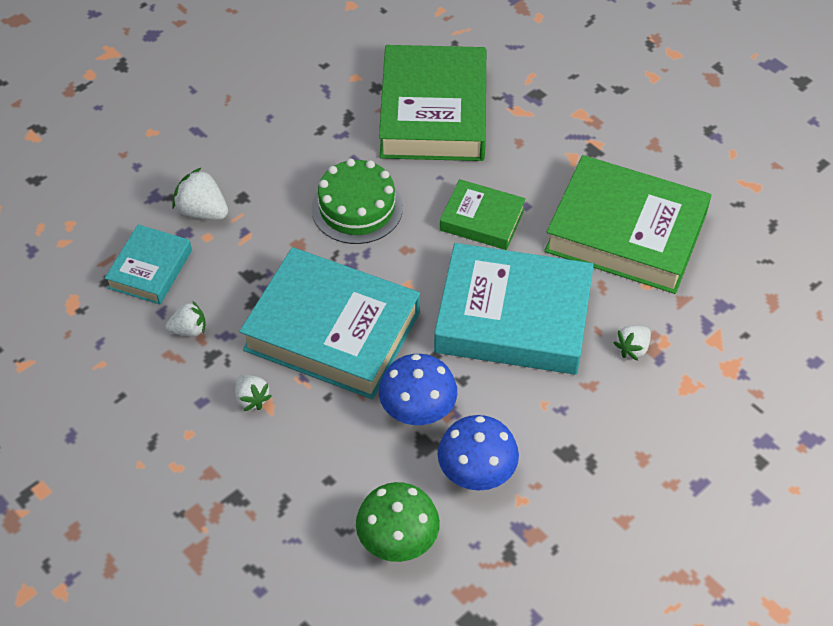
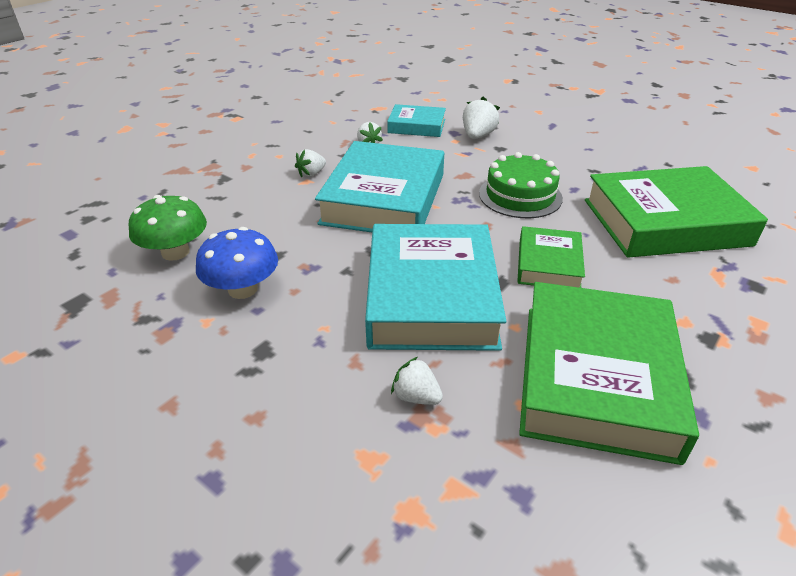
camera: 80 degrees right, 15 degrees down
blue mushroom [379,354,457,425] -> none

